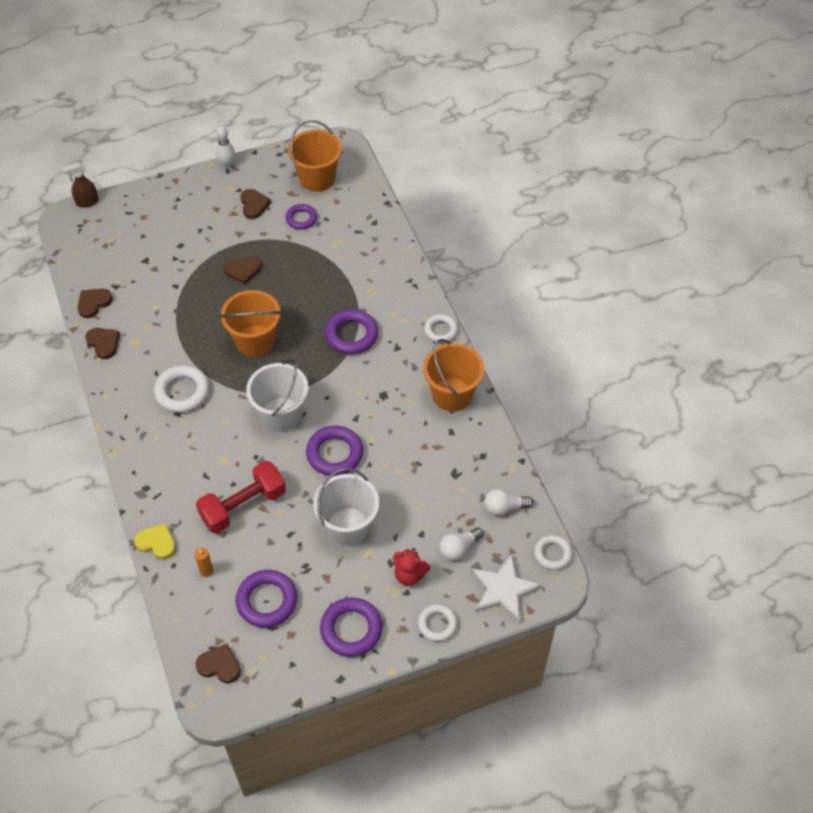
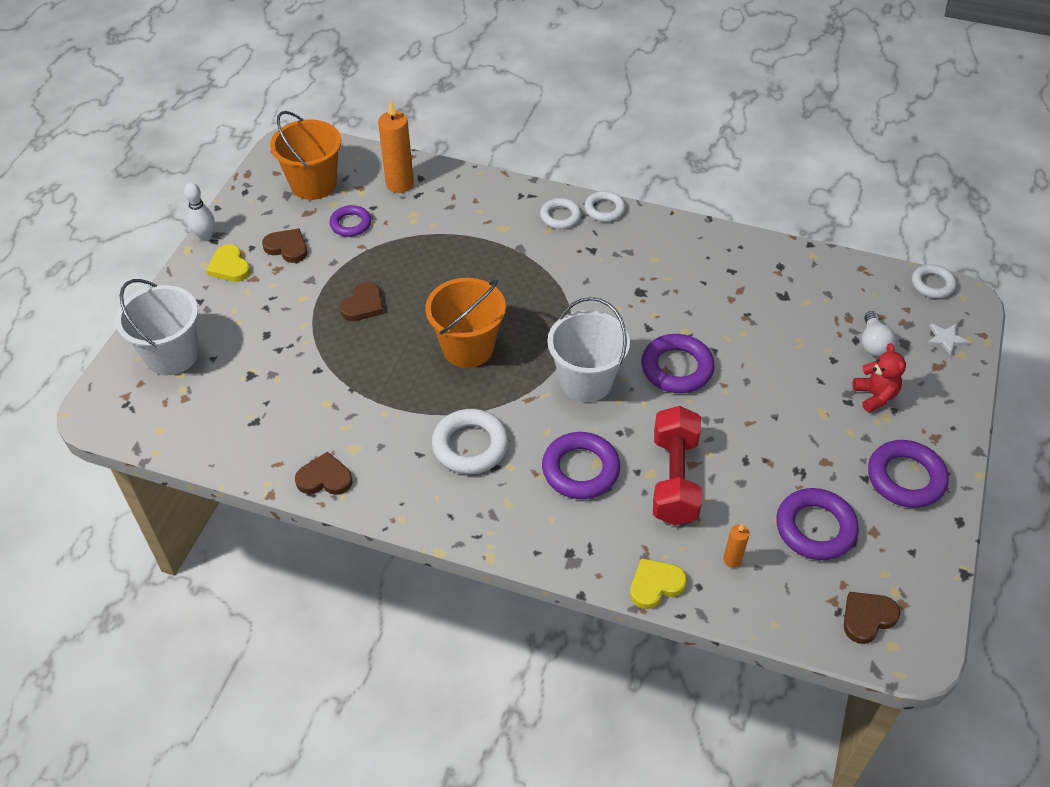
camera: 50 degrees left, 5 degrees down
brown spray bottle [62,163,99,208] -> none
brown heart [77,289,113,318] -> none
white bucket [313,468,379,546] -> white bucket moved to [115,279,198,375]
purple ring [325,309,378,355] -> purple ring moved to [542,432,620,499]
red teddy bear [393,548,430,586] -> red teddy bear turned 75 degrees counterclockwise [853,343,906,413]
white ring [418,604,458,641] -> white ring moved to [540,198,581,229]
orange bucket [423,339,484,411] -> none
white star [471,554,542,622] -> white star [926,323,970,356], size x0.50
white light bulb [484,489,533,515] -> none
none -> yellow heart [206,244,251,282]
none -> orange candle [378,100,414,193]

